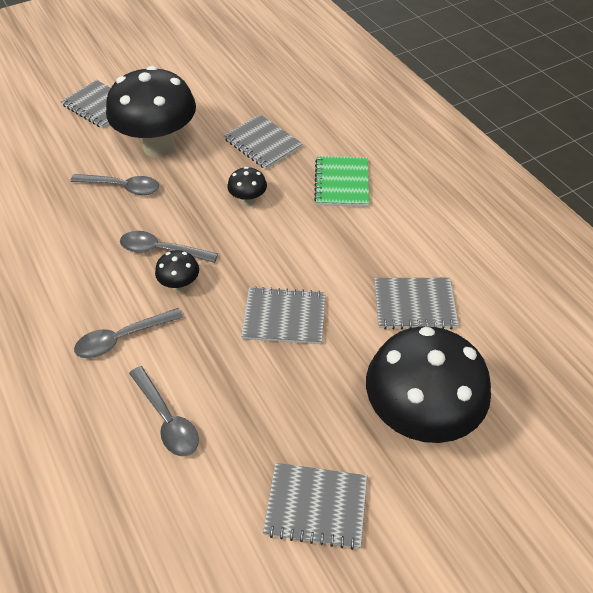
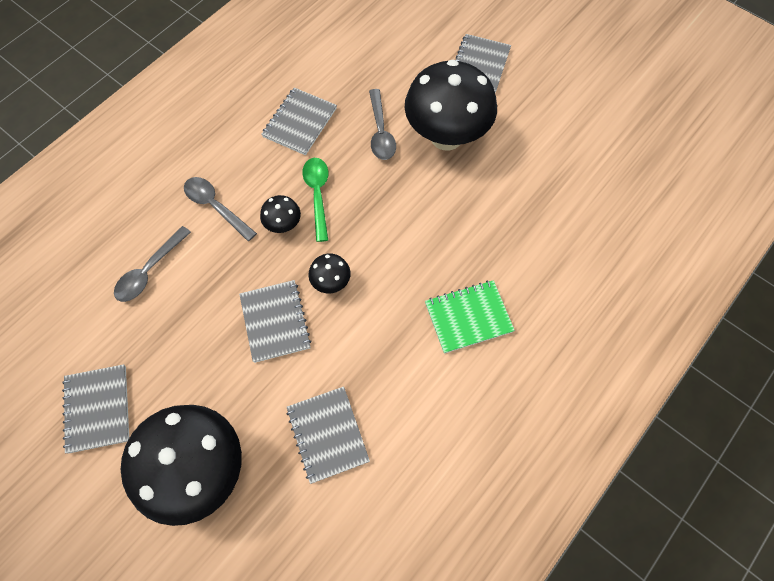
camera: 70 degrees right, 15 degrees up
grey spoon [120,231,218,263] -> green spoon [302,158,328,242]
grey notebook [224,114,302,169] -> grey notebook moved to [261,88,337,155]
black mushroom [227,167,267,206] -> black mushroom moved to [308,254,351,293]

